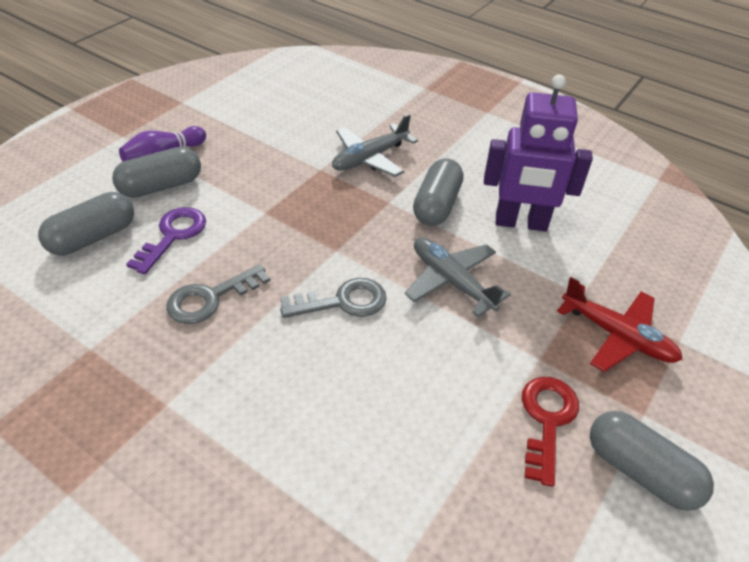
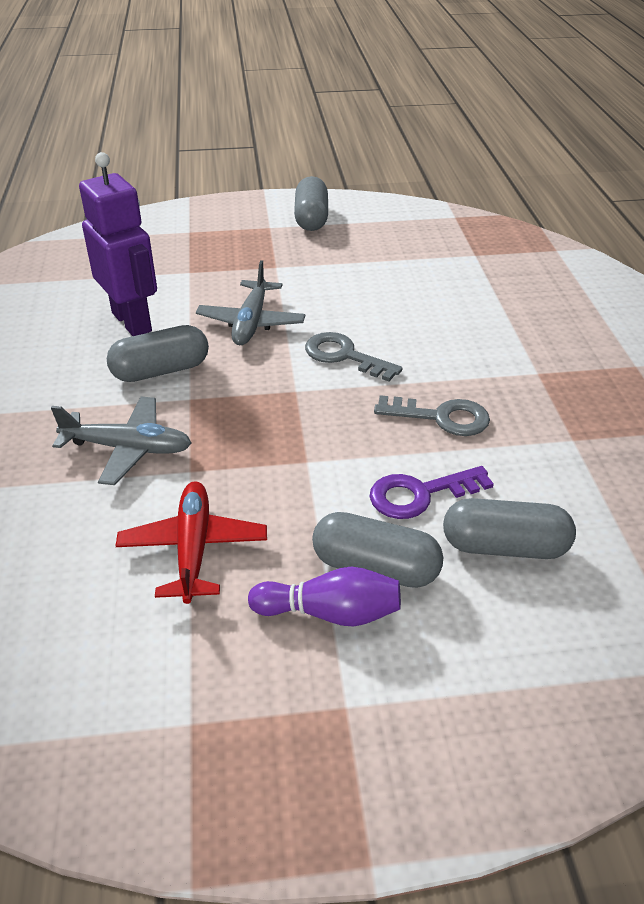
camera: 130 degrees left, 5 degrees down
red key [522,377,579,487] -> none
red plane [557,277,683,372] -> red plane moved to [116,481,267,604]

